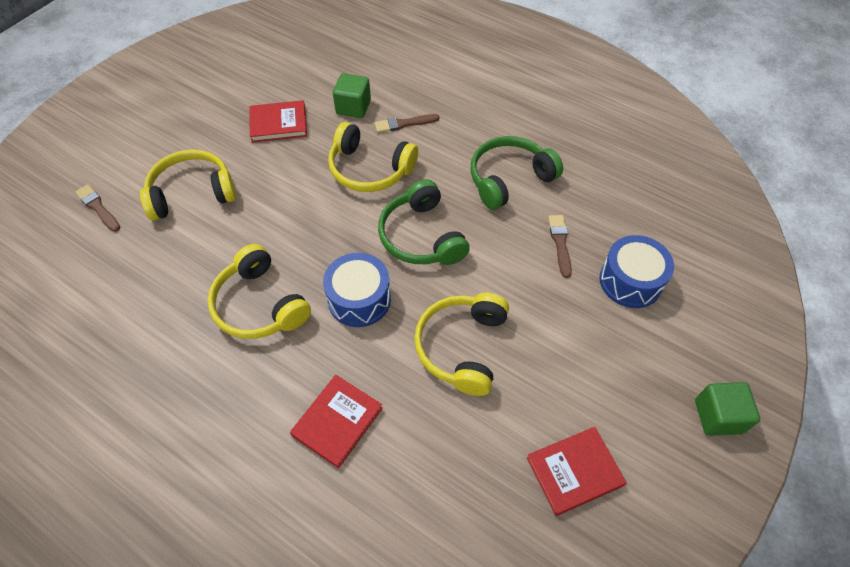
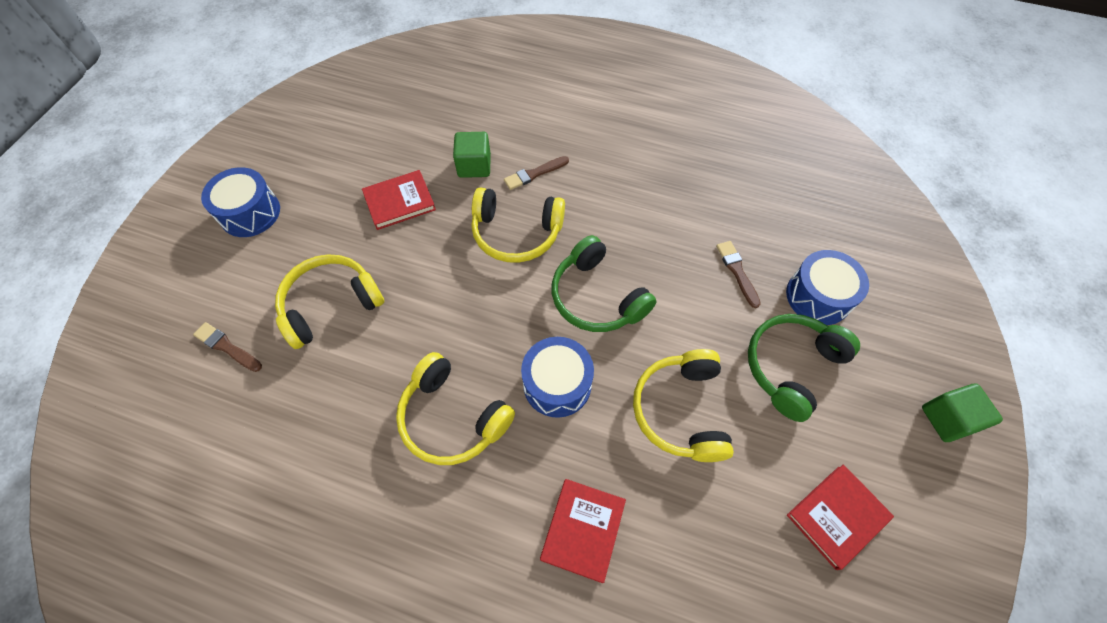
camera: 15 degrees left, 5 degrees up
green headphones [470,136,563,210] -> green headphones moved to [748,314,860,422]
none -> blue drum [201,167,280,237]

